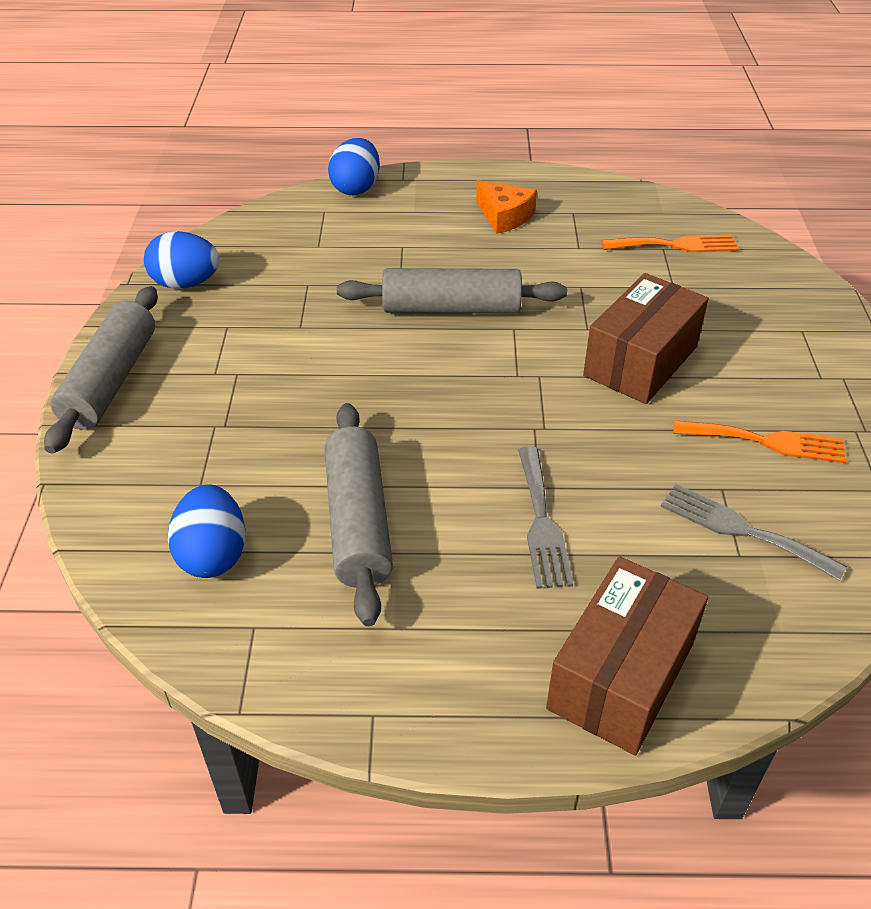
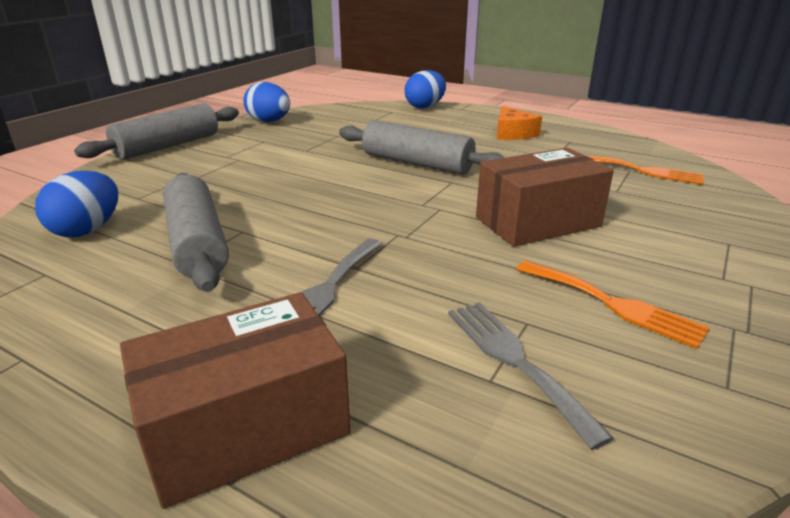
camera: 30 degrees right, 15 degrees down
grey rolling pin [325,403,393,626] -> grey rolling pin turned 45 degrees counterclockwise [163,173,229,292]

